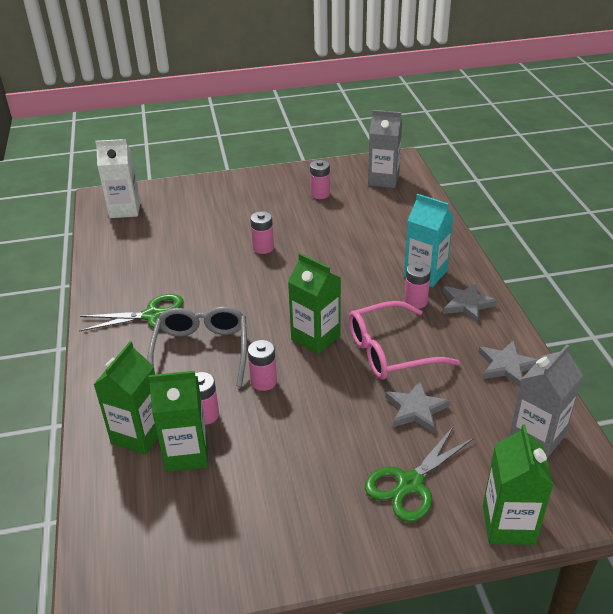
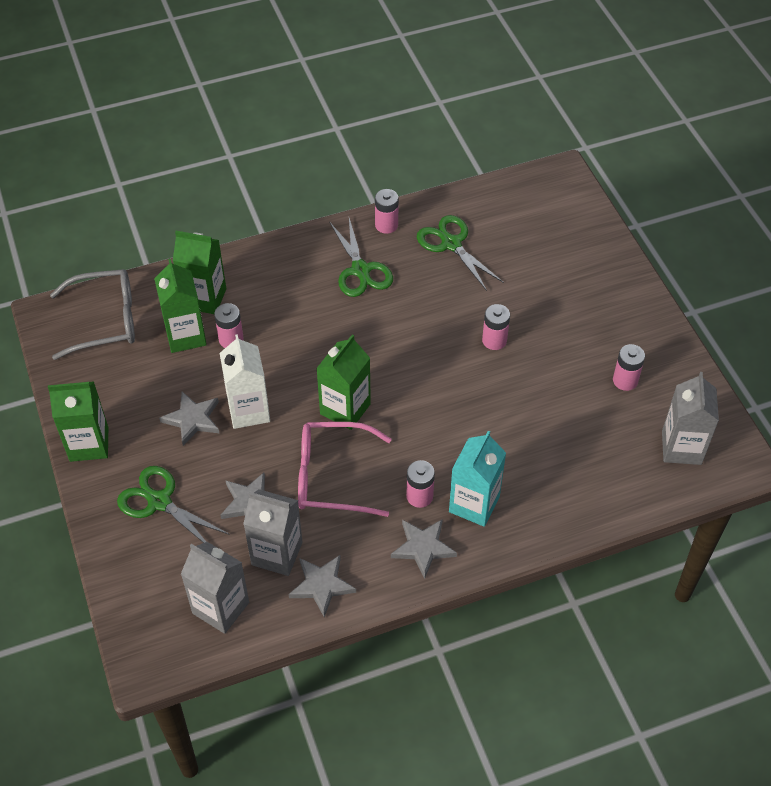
camera: 80 degrees right, 15 degrees up
white carton [95,139,141,218] -> white carton moved to [220,334,270,429]
grey glasses [148,306,247,387] -> grey glasses moved to [50,269,135,360]
pink battery [248,340,277,391] -> pink battery moved to [375,189,399,234]
pink glasses [349,301,460,380] -> pink glasses turned 60 degrees counterclockwise [298,422,391,517]
green carton [483,424,553,545] -> green carton moved to [48,381,108,462]
none -> grey star [159,392,219,446]
none -> grey carton [243,489,302,576]
none -> green scissors [417,215,504,291]

